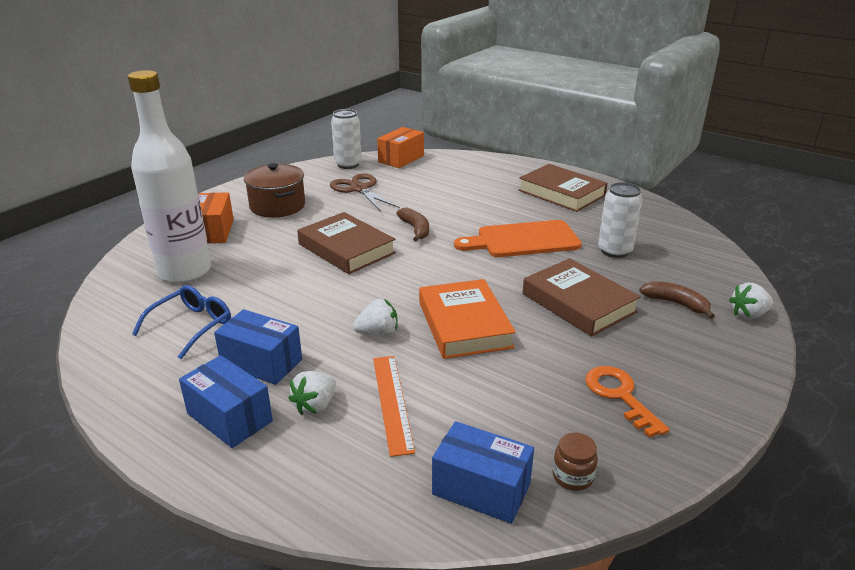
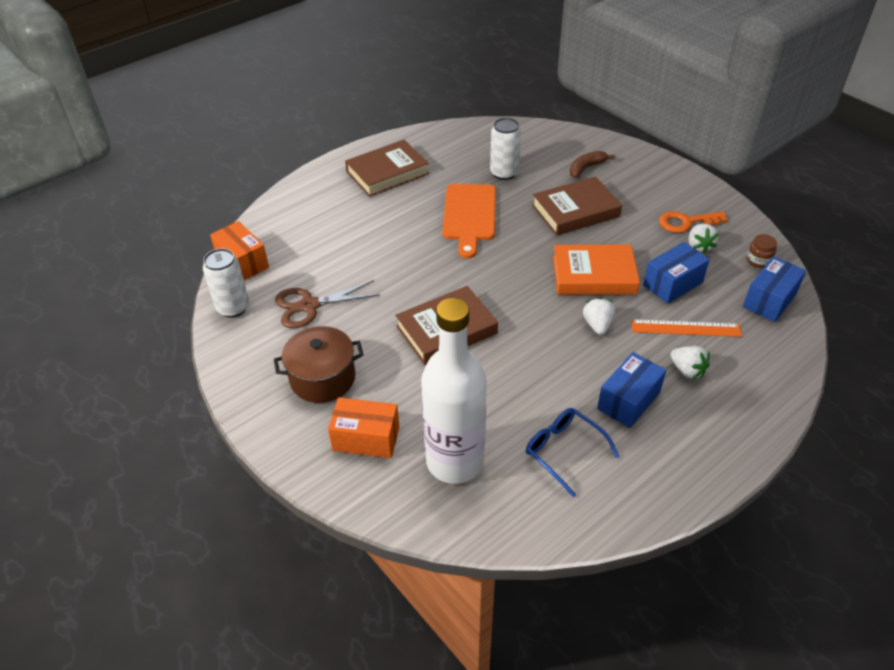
camera: 75 degrees left, 15 degrees up
blue box [179,355,273,448] -> blue box moved to [643,242,710,304]
brown banana [396,208,429,242] -> none
white strawberry [729,283,773,320] -> white strawberry moved to [689,224,719,254]

